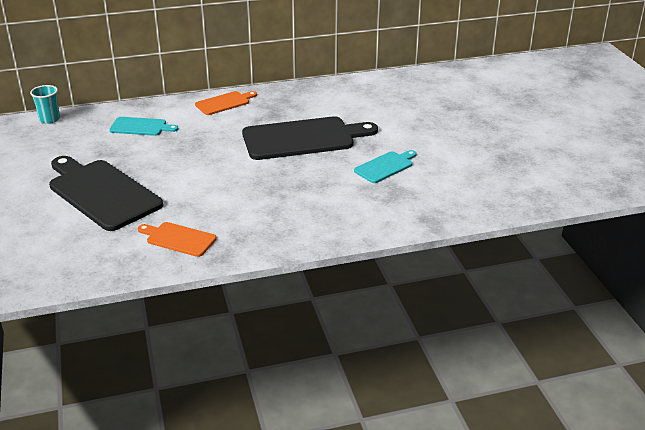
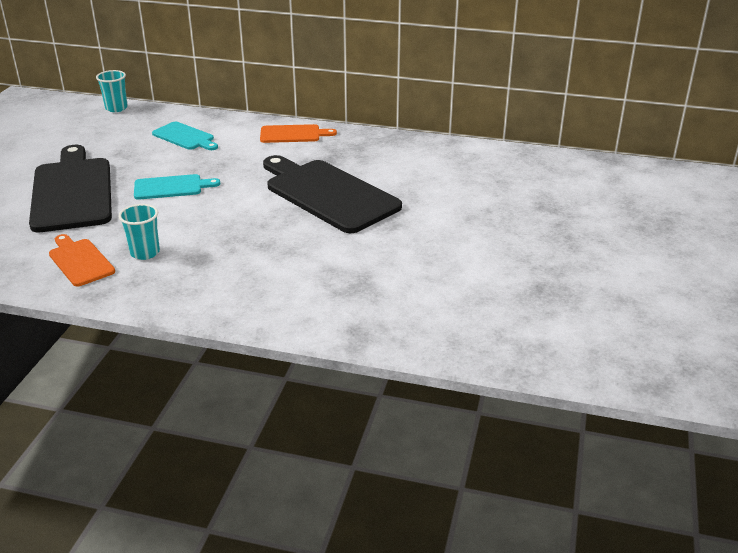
camera: 30 degrees right, 0 degrees up
black cutting board [242,116,378,160] -> black cutting board turned 150 degrees counterclockwise [263,155,402,233]
turquoise cutting board [354,150,417,183] -> turquoise cutting board moved to [134,174,221,200]
none -> turquoise cup [119,204,160,260]

